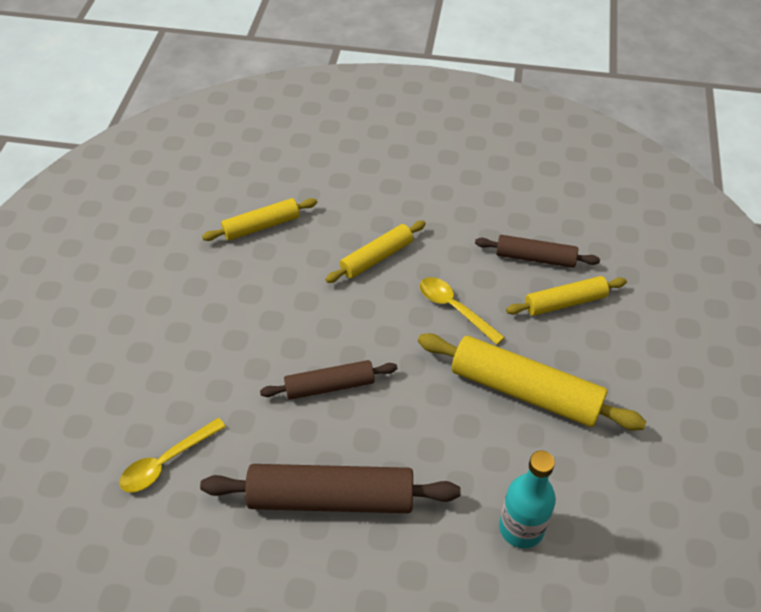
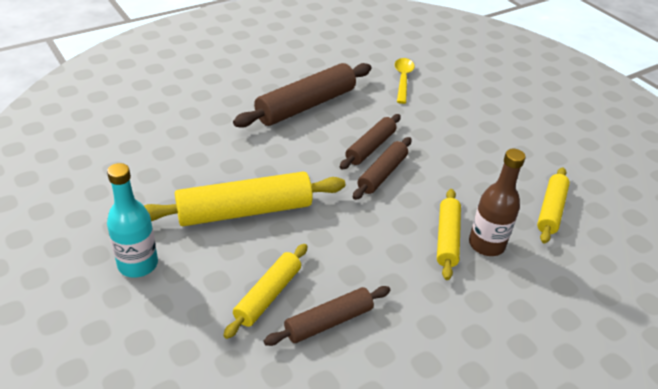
camera: 135 degrees right, 10 degrees down
yellow spoon [420,277,505,345] -> none
turquoise bottle [499,450,556,549] -> turquoise bottle moved to [107,163,158,278]
none -> brown rolling pin [353,137,411,200]
none -> brown bottle [469,149,526,256]

